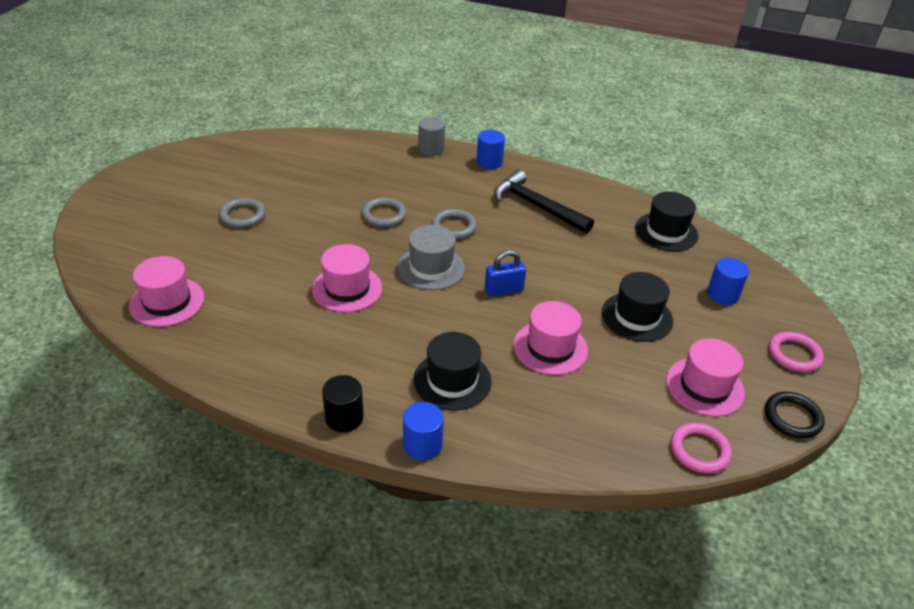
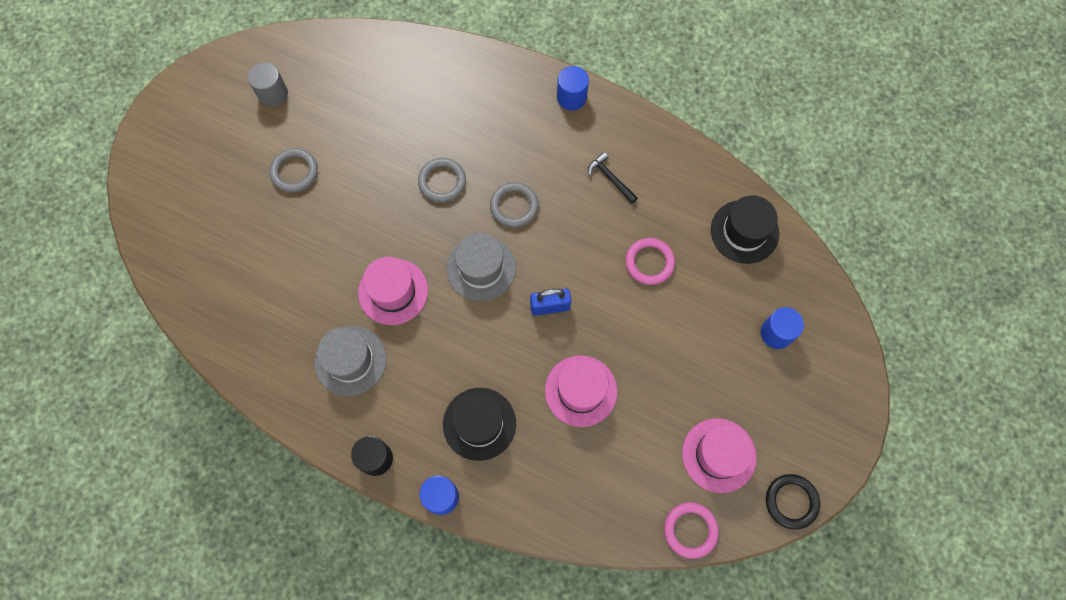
camera: 10 degrees right, 30 degrees up
pink hat [129,256,204,327] -> none
grey cylinder [418,117,445,156] -> grey cylinder moved to [248,62,288,107]
black hammer [494,170,594,233] -> black hammer [588,152,638,204], size x0.50
black hat [602,272,673,342] -> none
pink ring [769,332,824,372] -> pink ring moved to [625,238,675,285]
none -> grey hat [314,326,386,396]

